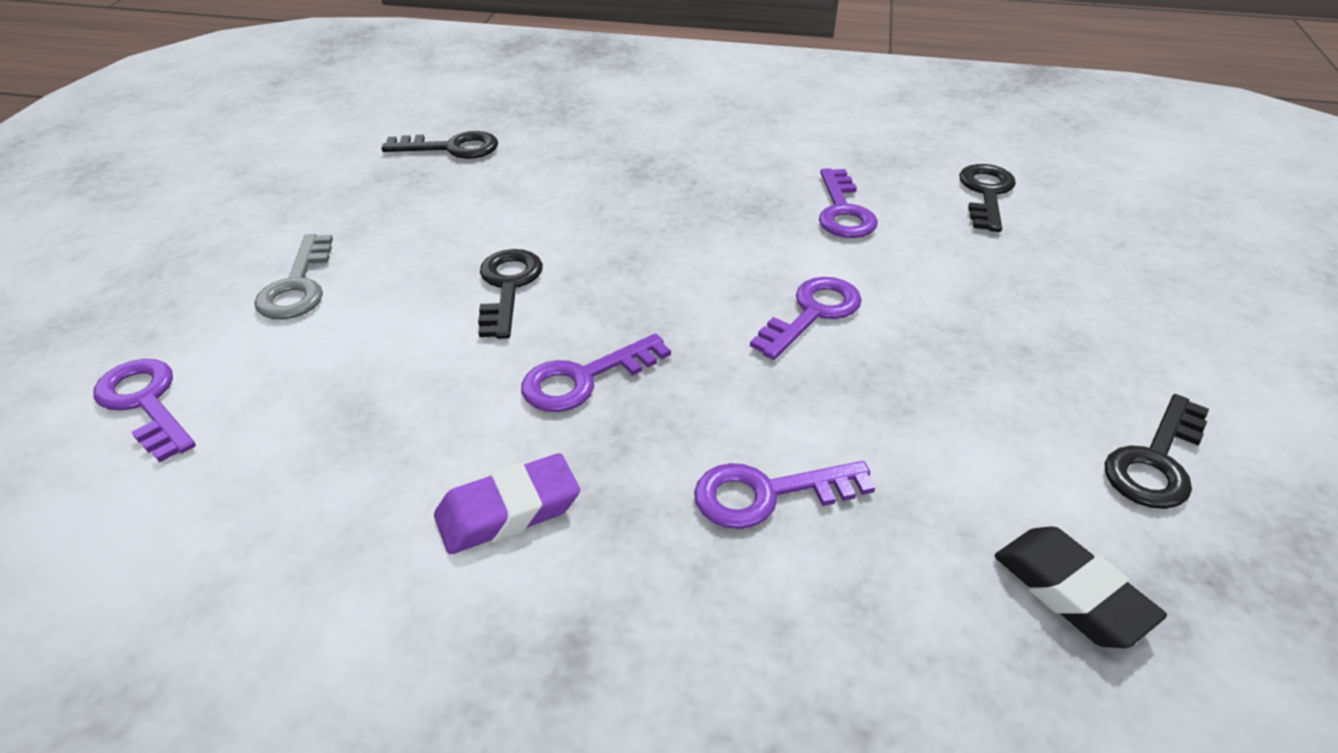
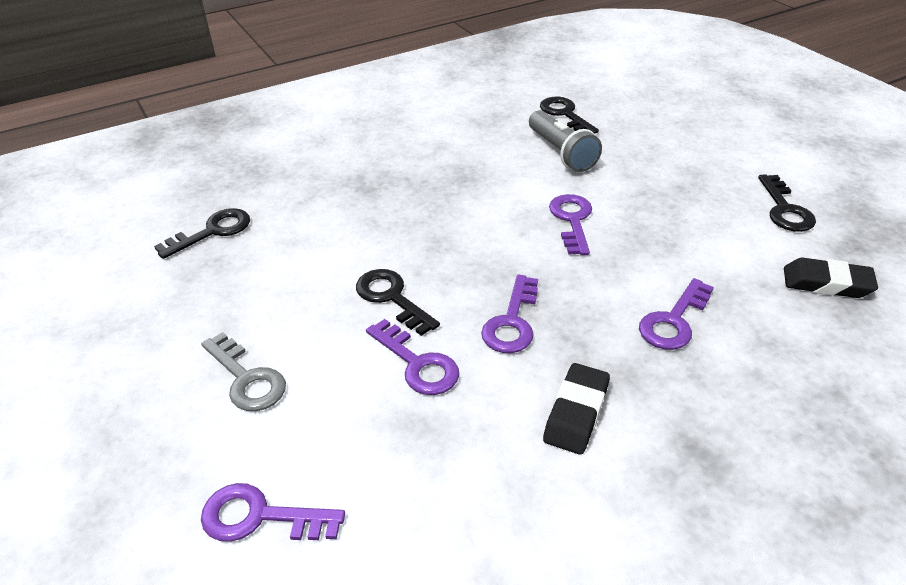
camera: 40 degrees left, 0 degrees up
purple eraser [434,453,580,554] -> black eraser [543,363,610,455]
purple key [819,168,878,238] -> purple key moved to [366,319,459,395]
none -> grey flashlight [529,110,602,172]

